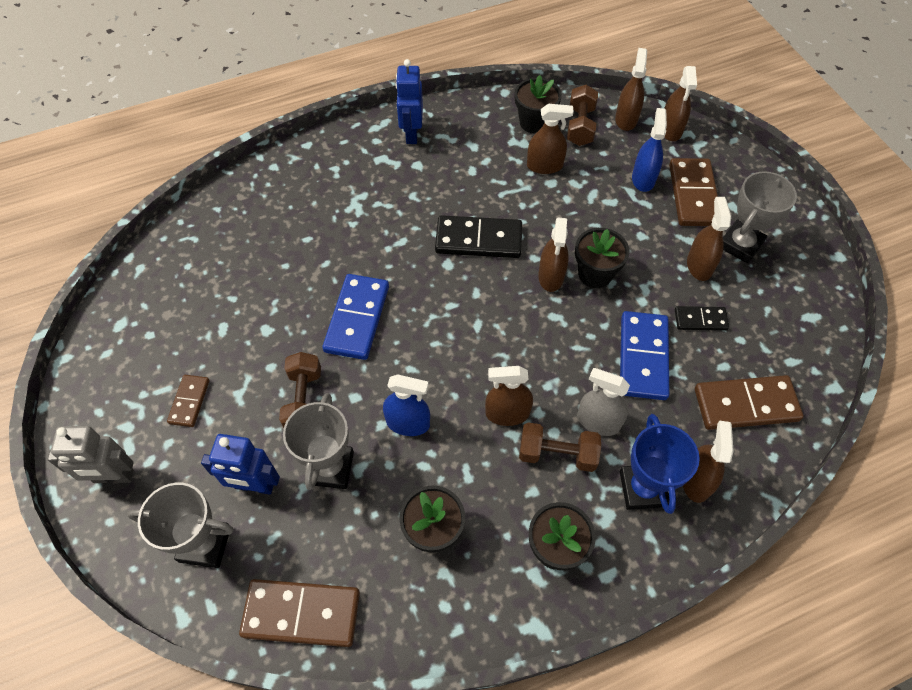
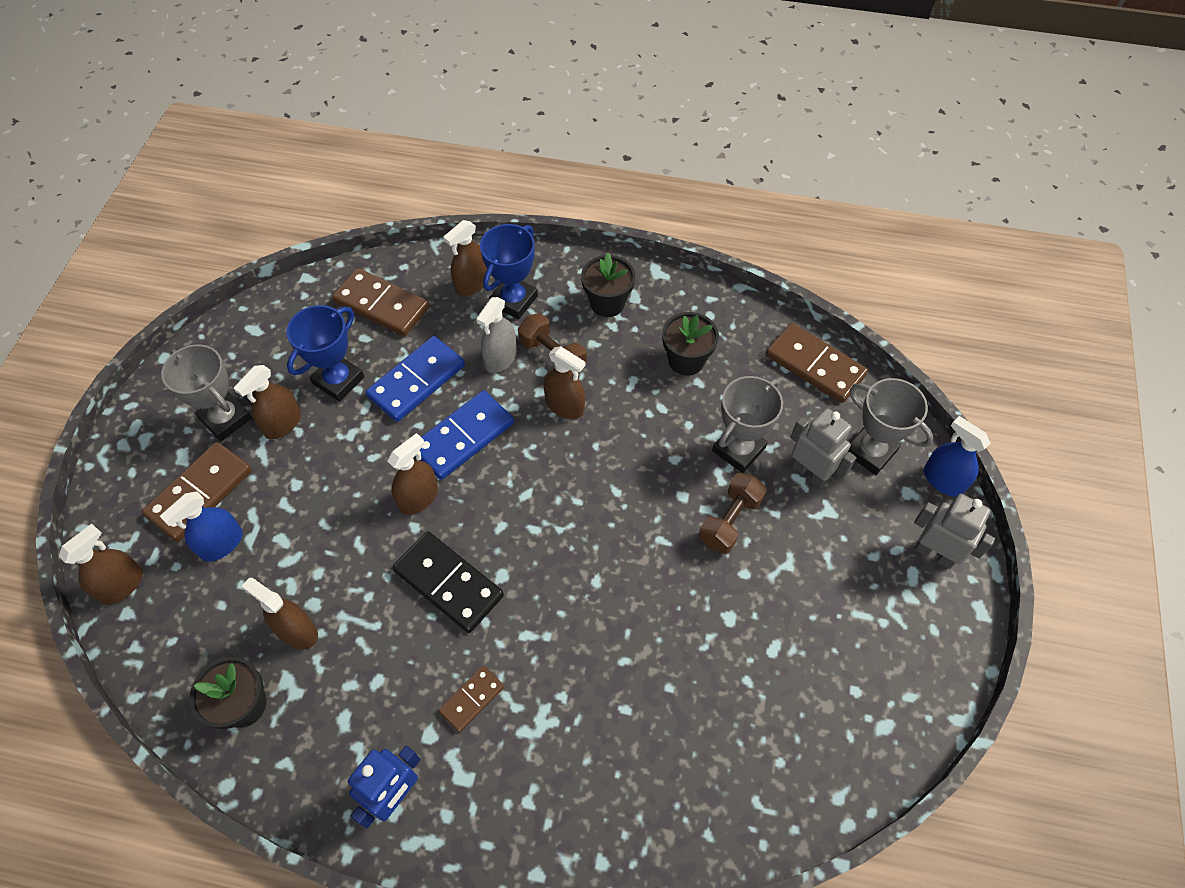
camera: 145 degrees left, 0 degrees up
brown domino [167,375,209,427] -> brown domino moved to [438,666,504,732]
blue robot [201,434,280,495] -> grey robot [790,409,856,488]
blue domino [322,274,389,360] -> blue domino moved to [419,390,514,480]
blue spray bottle [383,375,430,436] -> blue spray bottle moved to [924,416,990,497]
brown dumbbell [567,85,598,146] -> none
black flower pot [575,228,630,288] -> none
grey spray bottle [577,368,630,436] -> grey spray bottle turned 60 degrees clockwise [476,297,517,373]
brown spray bottle [615,48,647,131] -> none
black domino [675,306,729,331] -> blue trophy [286,305,364,402]
grey trophy [723,171,797,264] -> grey trophy turned 60 degrees clockwise [161,344,252,441]

